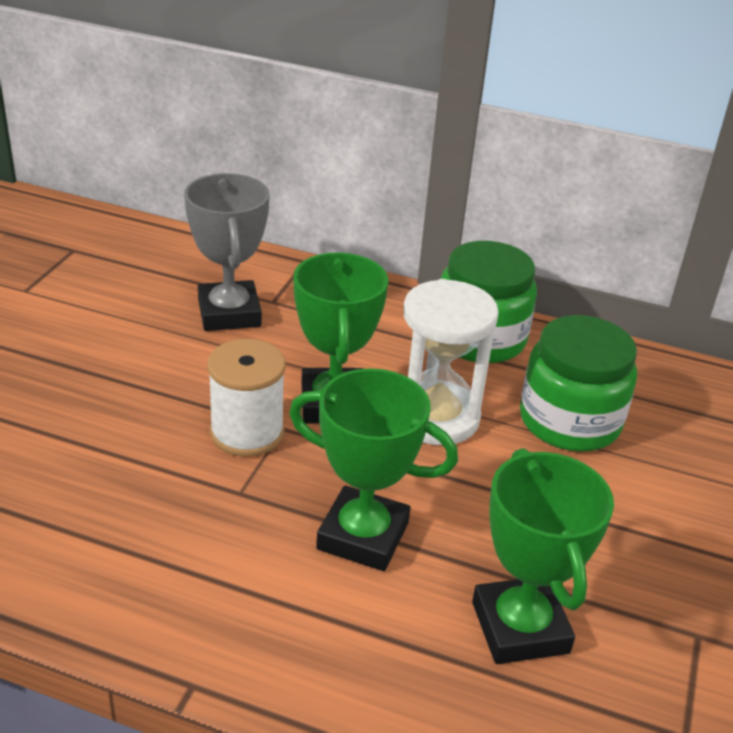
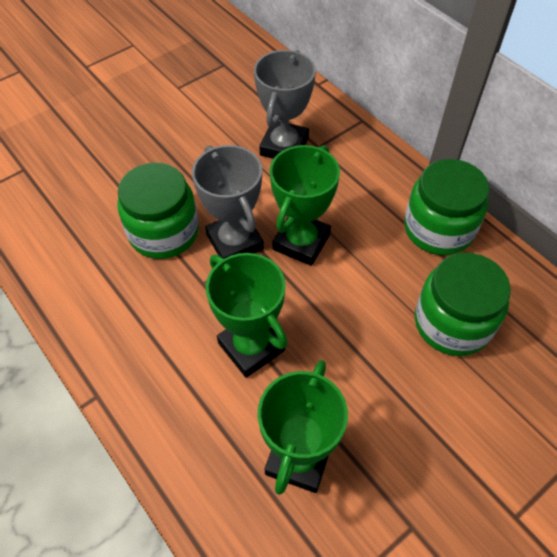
camera: 35 degrees right, 20 degrees up
white spool [207,339,286,457] -> grey trophy [192,145,264,259]
white hourglass [403,279,499,445] -> none
none -> green jar [117,163,199,259]

